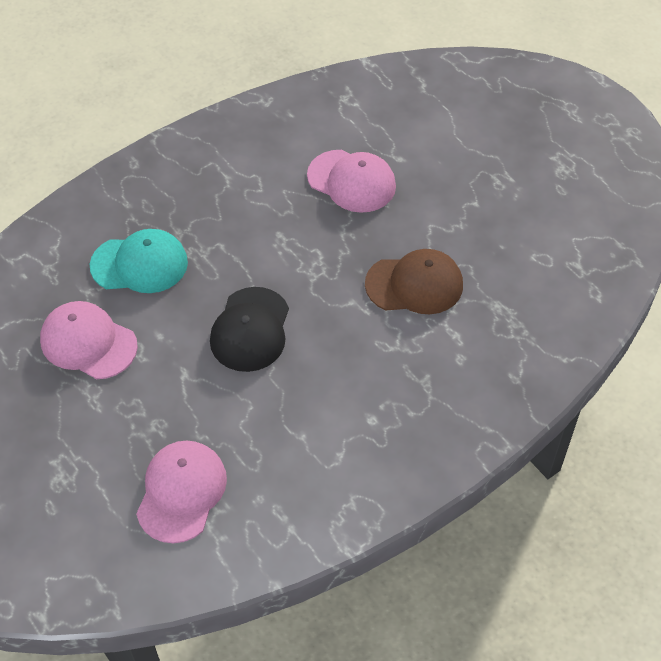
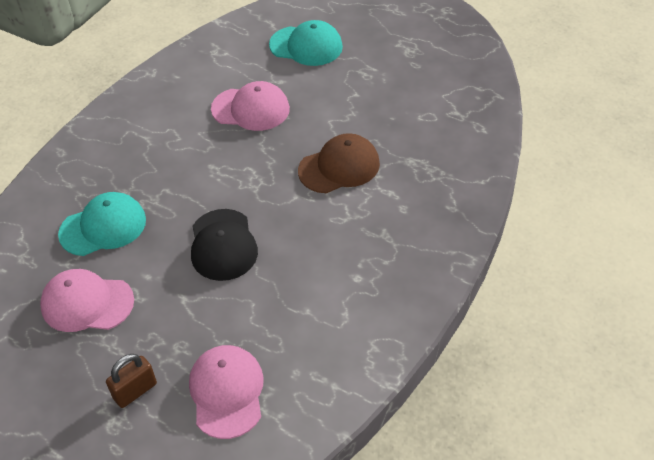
camera: 20 degrees left, 5 degrees down
none -> brown padlock [106,354,157,408]
none -> turquoise cap [269,20,343,66]

